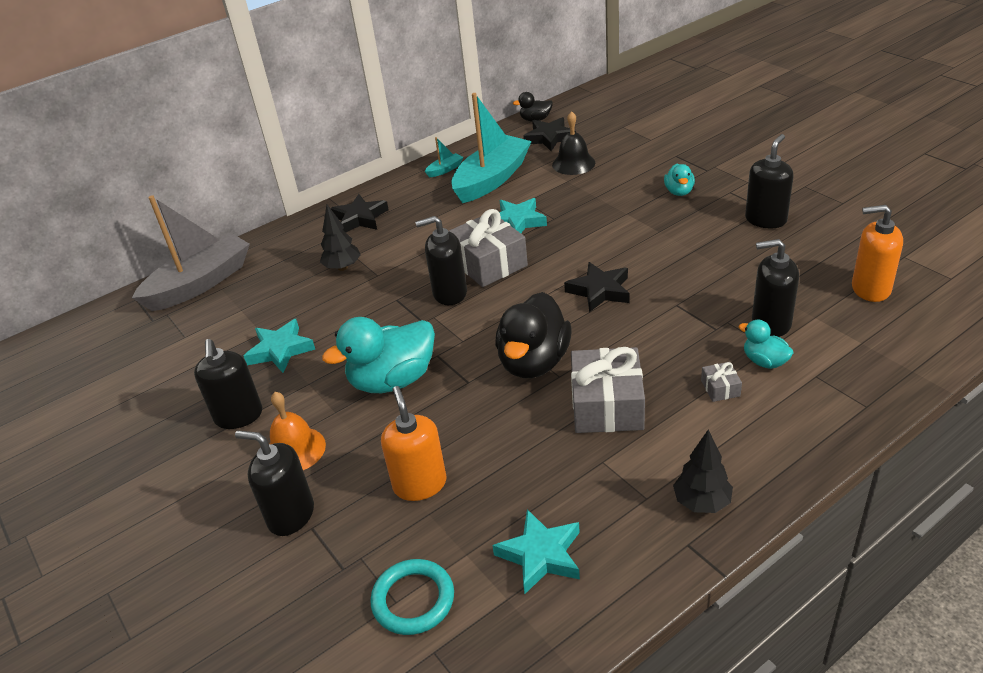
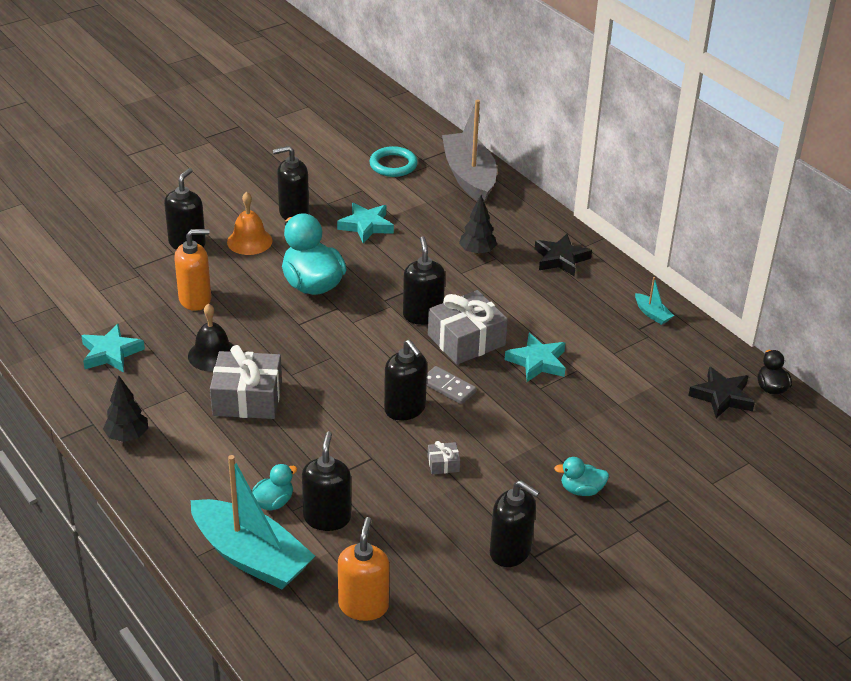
camera: 85 degrees right, 0 degrees up
grey boat [132,195,250,311] -> grey boat turned 150 degrees counterclockwise [442,99,497,202]
turquoise ring [370,559,454,635] -> turquoise ring moved to [369,146,418,177]
turquoise boat [451,93,532,203] -> turquoise boat moved to [191,455,315,589]
black duck [495,292,572,378] -> none
black bell [552,111,595,175] -> black bell moved to [188,303,234,372]
black star [564,262,630,312] -> black soap dispenser [384,340,427,421]
grey gift [701,362,742,402] -> grey gift moved to [428,441,460,475]
none -> grey domino [426,366,477,404]

